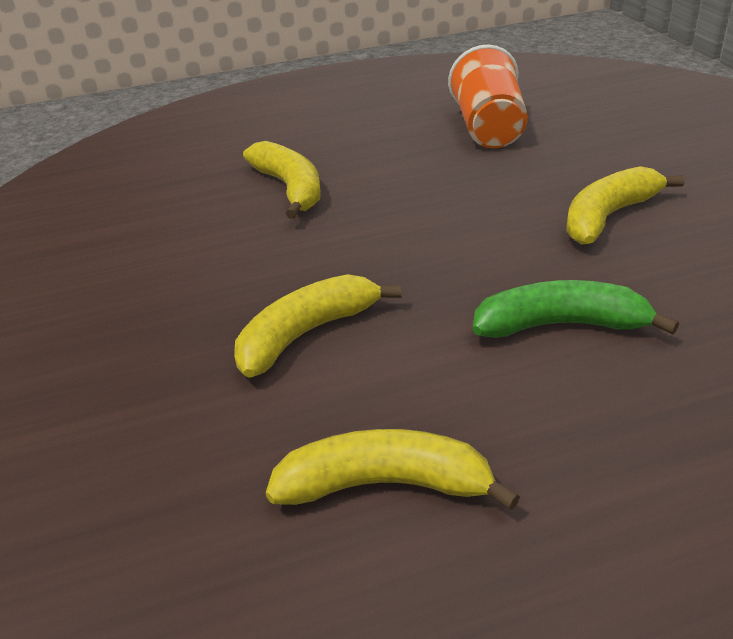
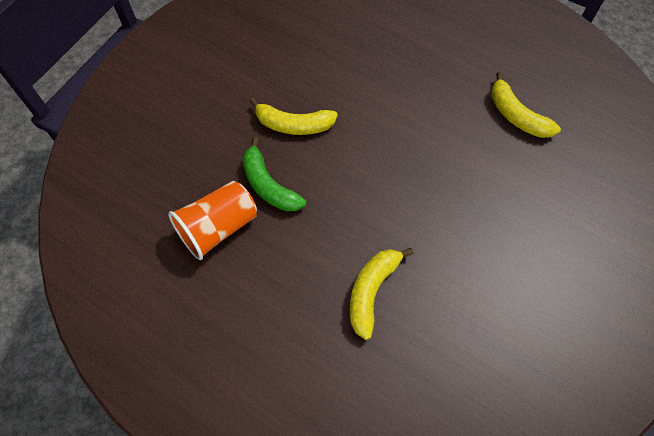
camera: 130 degrees left, 25 degrees up
yellow banana [234,274,402,378] -> none
green banana [473,280,679,338] -> green banana moved to [243,137,306,211]

